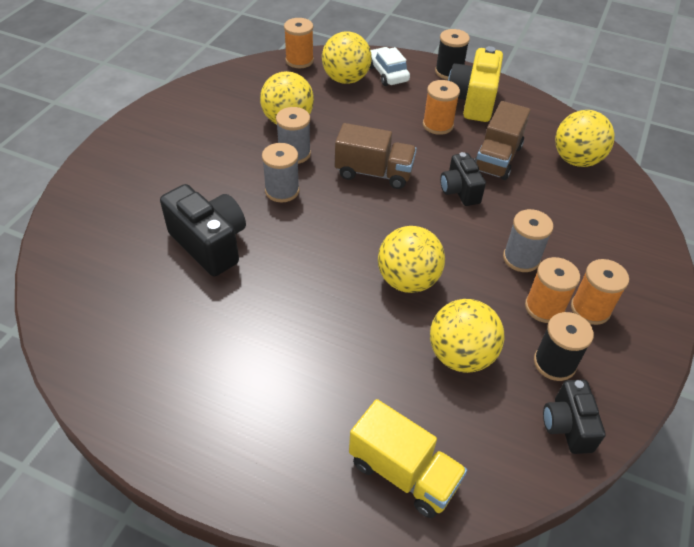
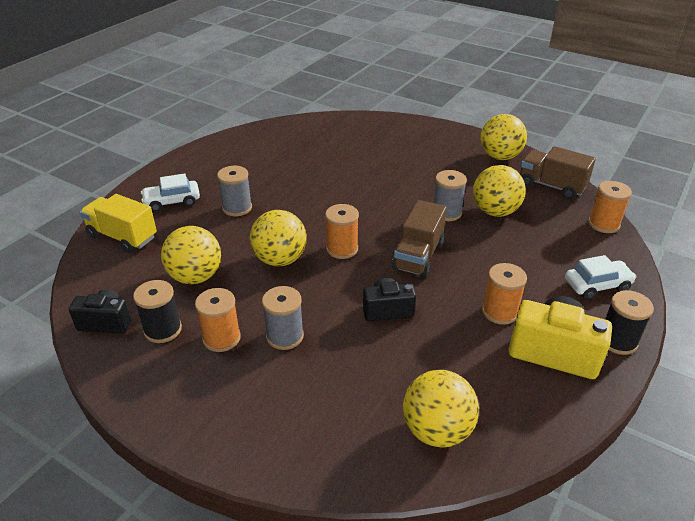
camera: 100 degrees right, 10 degrees down
black camera [160,184,246,277] -> none
grey spool [262,143,300,202] -> grey spool moved to [217,166,252,216]
yellow ball [322,31,372,84] -> yellow ball moved to [480,114,527,160]
yellow truck [349,399,467,518] -> yellow truck turned 75 degrees clockwise [80,194,157,253]
brown truck [474,101,531,180] -> brown truck moved to [520,146,596,199]
orange spool [571,259,629,325] -> orange spool moved to [325,204,359,259]
none -> white car [141,173,200,212]

